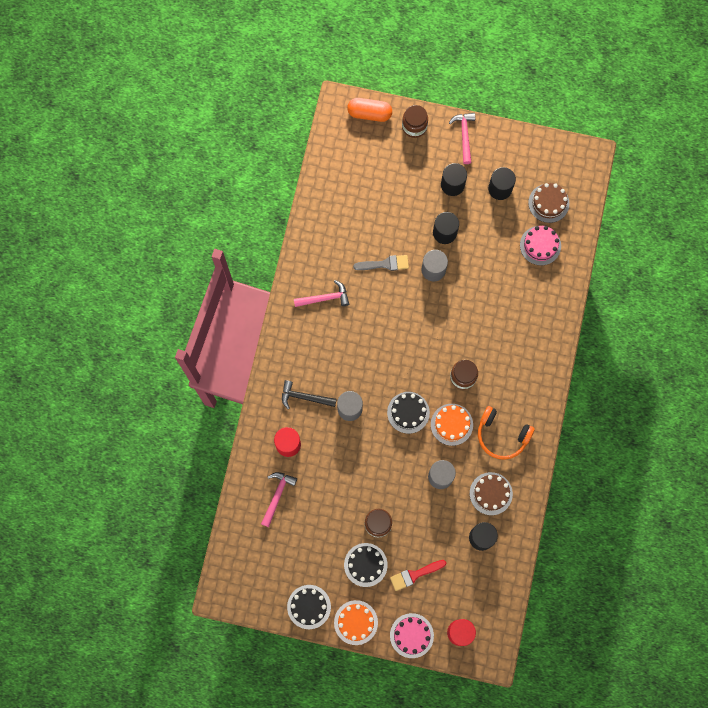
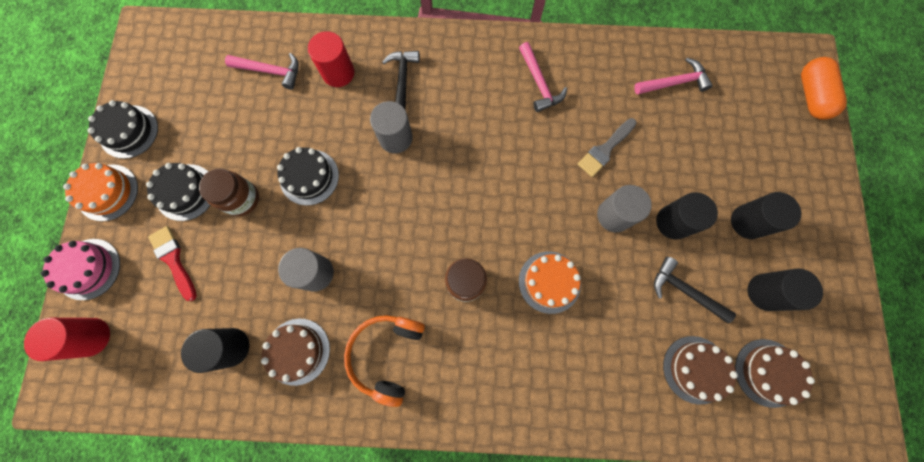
camera: 80 degrees right, 0 degrees up
grey brush [353,255,409,271] -> grey brush turned 60 degrees clockwise [578,118,637,177]
black cake [387,392,430,434] -> black cake moved to [277,147,339,206]
brown jar [402,105,428,138] -> none
orange cake [431,404,473,446] -> orange cake moved to [519,251,581,314]
pink hammer [449,113,475,164] -> pink hammer moved to [634,58,713,95]
pink cake [520,226,561,266] -> brown cake [663,336,738,405]
none -> black hammer [654,257,736,323]

